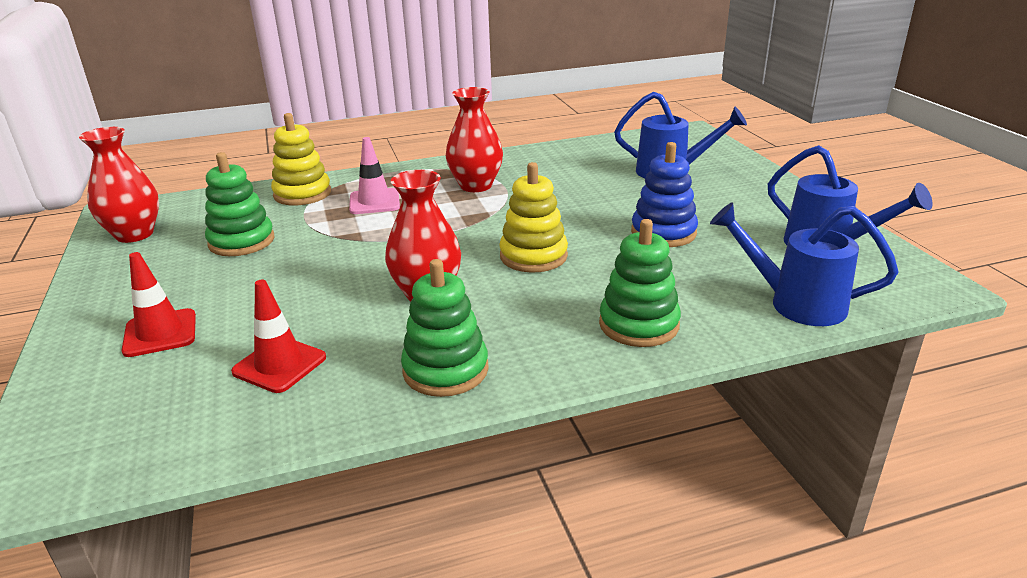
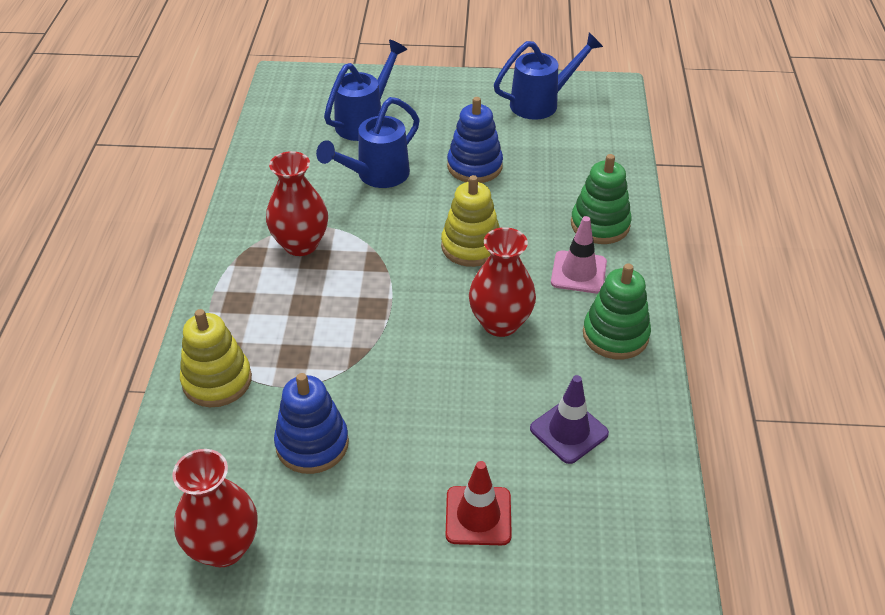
camera: 70 degrees left, 15 degrees up
green stacking toy [205,152,275,256] -> blue stacking toy [274,373,349,474]
red traffic cone [231,280,326,393] -> purple traffic cone [530,375,609,464]
pink traffic cone [349,137,400,214] -> pink traffic cone moved to [551,216,607,293]
blue watering can [710,202,898,326] -> blue watering can moved to [316,97,420,188]

